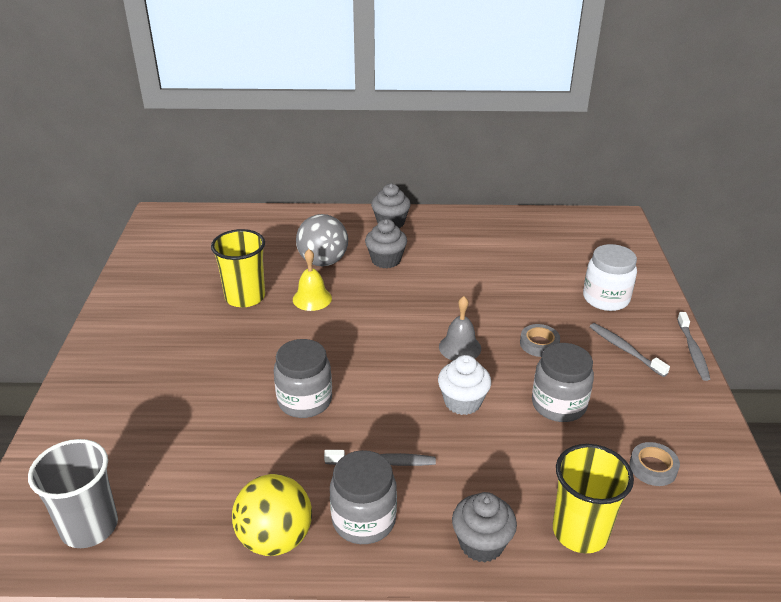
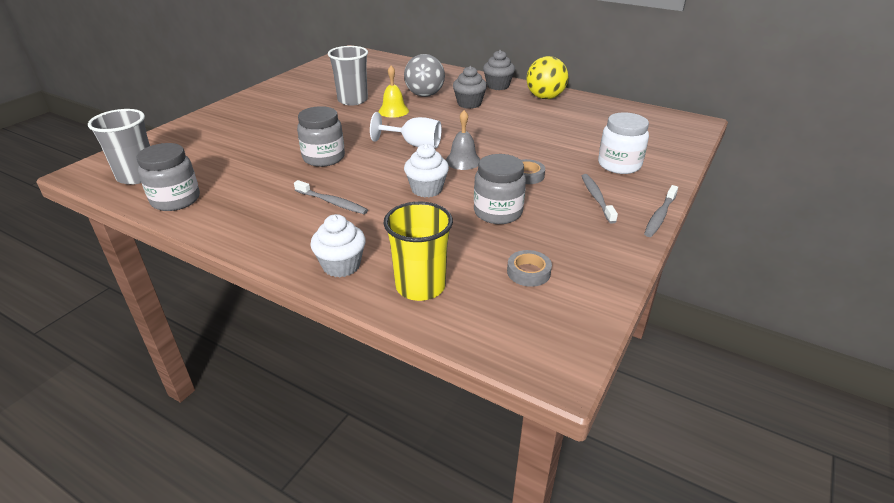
camera: 30 degrees right, 0 degrees up
yellow cup [211,229,265,307] -> grey cup [328,46,368,105]
yellow ball [232,474,312,556] -> yellow ball moved to [526,56,568,99]
grey jar [330,450,397,544] -> grey jar moved to [137,143,200,211]
grey cupcake [452,492,517,562] -> white cupcake [310,214,366,277]
none -> white goblet [370,112,442,148]

